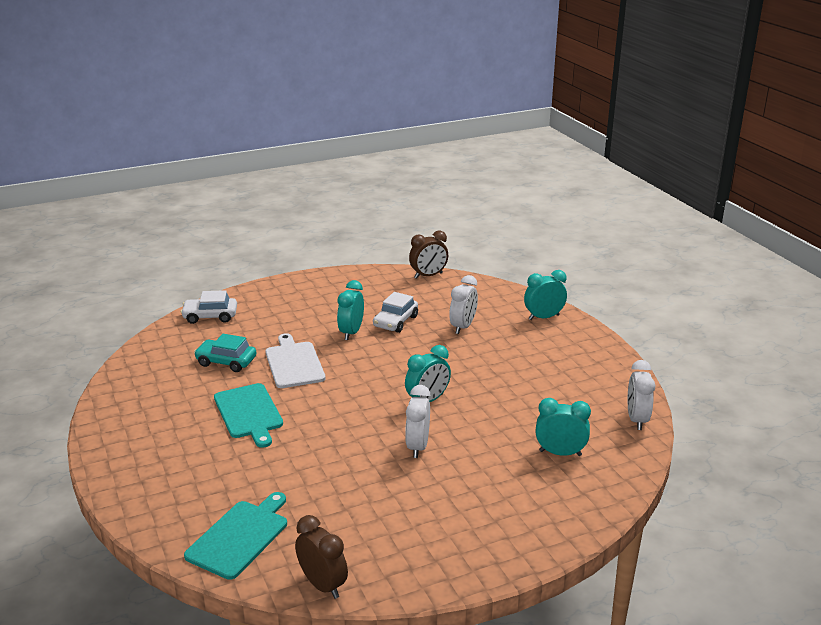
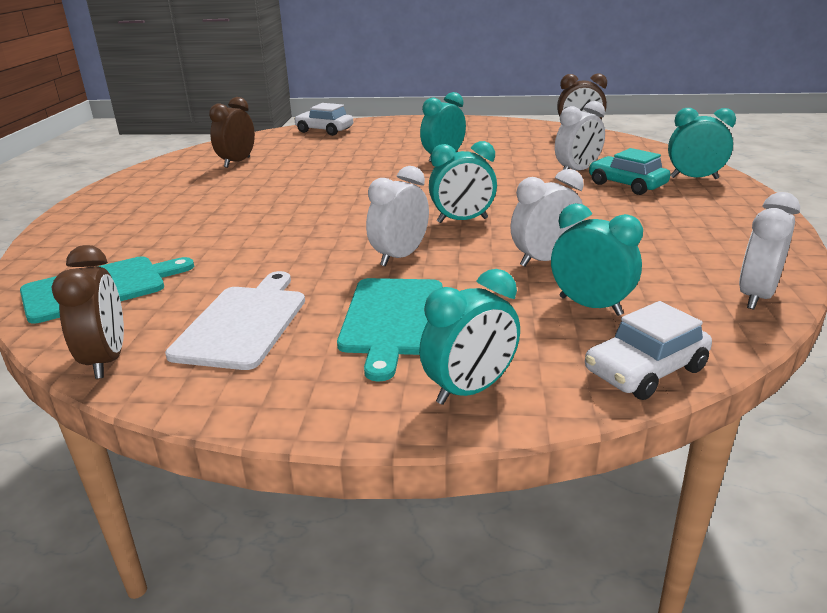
camera: 30 degrees right, 0 degrees up
turquoise car [194,334,256,372] -> turquoise car moved to [589,148,670,195]
turquoise cutting board [214,383,283,448] -> turquoise cutting board moved to [337,278,443,381]
white cutting board [265,333,325,388] -> white cutting board moved to [165,271,305,370]
white car [373,292,418,333] -> white car moved to [585,301,712,400]
none -> brown clock [209,97,255,168]
none -> turquoise clock [419,269,520,405]
none -> white clock [511,169,584,267]

